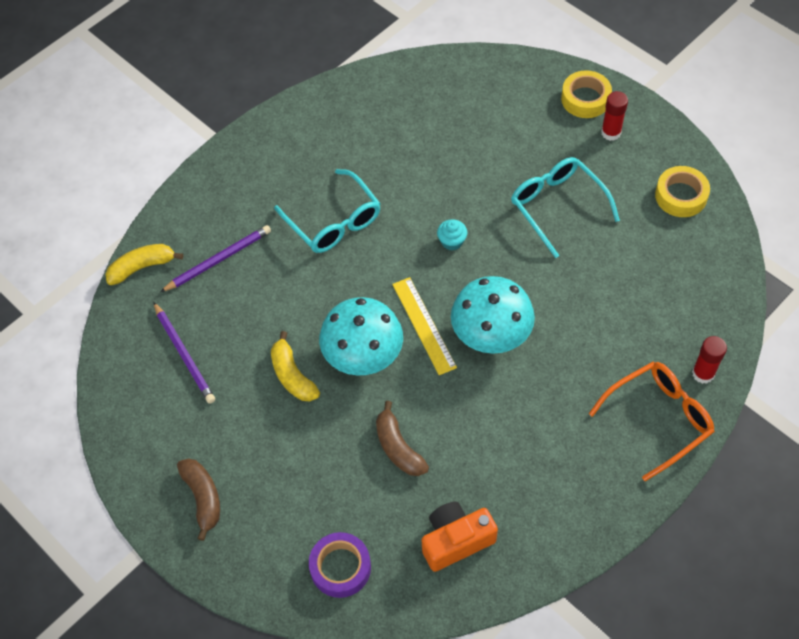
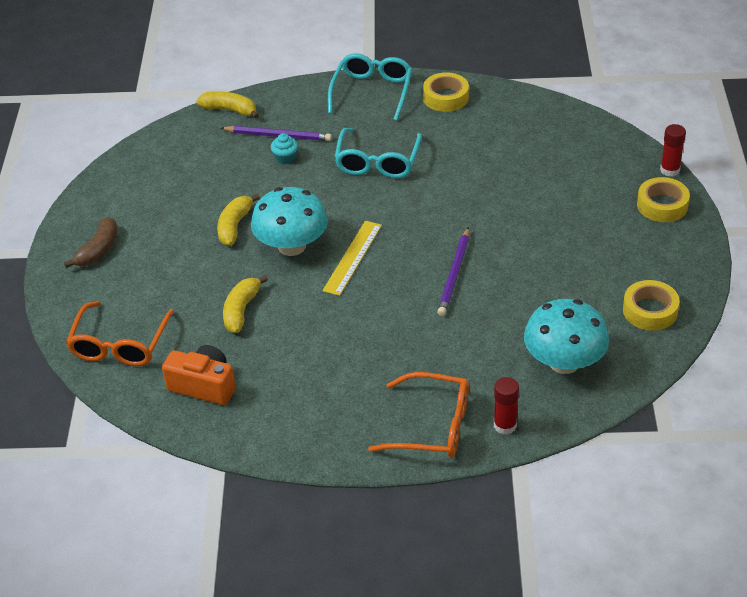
camera: 45 degrees right, 15 degrees down
purple pencil [153,302,215,404] -> purple pencil moved to [437,227,469,316]
purple tape [309,532,371,598] -> orange glasses [66,301,174,366]
brown banana [376,401,429,476] -> yellow banana [223,275,268,333]
turquoise cupcake [437,219,467,250] -> turquoise cupcake moved to [271,133,298,164]
turquoise mushroom [451,276,535,353] -> turquoise mushroom moved to [524,299,609,374]
turquoise glasses [511,157,620,258] -> turquoise glasses moved to [328,53,412,121]
red glue stick [601,91,628,141] -> red glue stick moved to [660,124,686,177]
none -> yellow tape [423,72,469,112]

